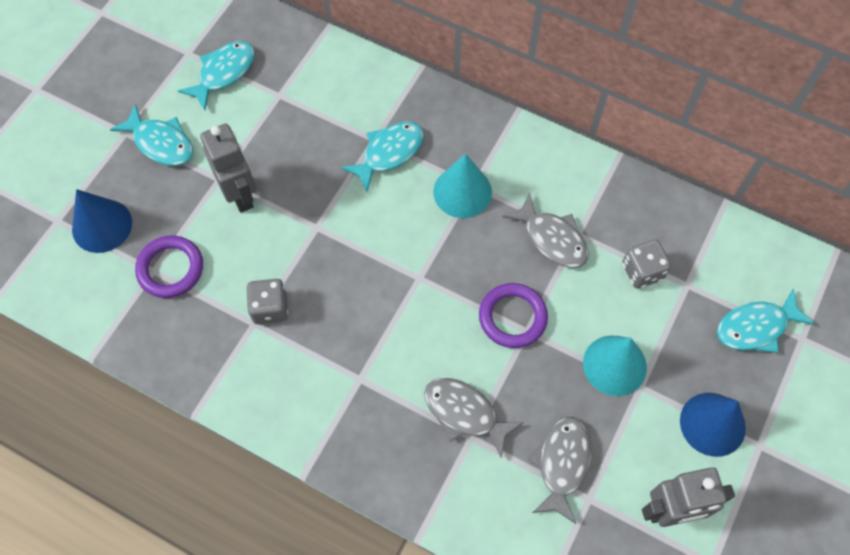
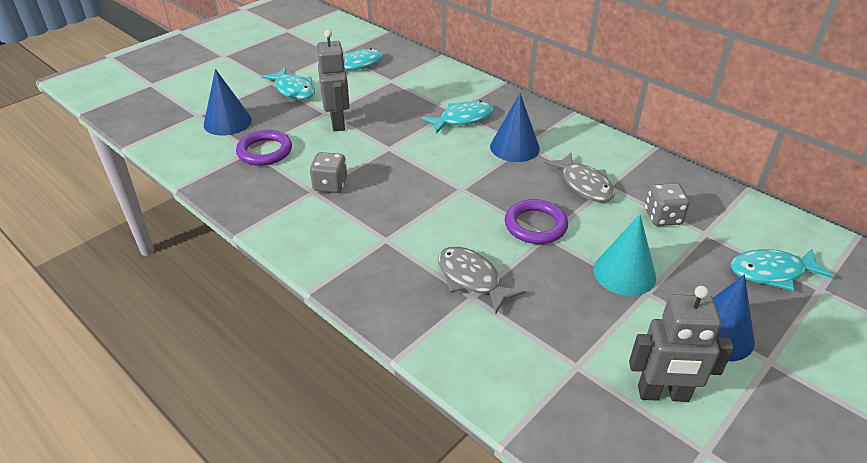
camera: 15 degrees right, 25 degrees down
turquoise cone [433,154,492,218] -> blue cone [490,93,540,162]
grey fish [528,417,592,524] -> none

